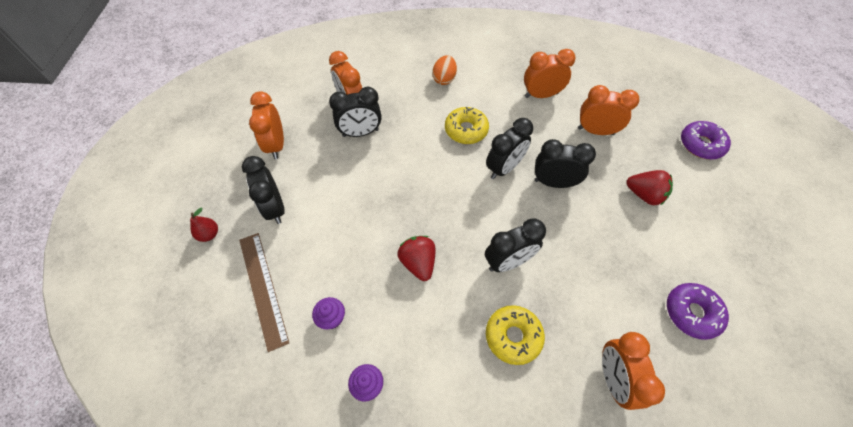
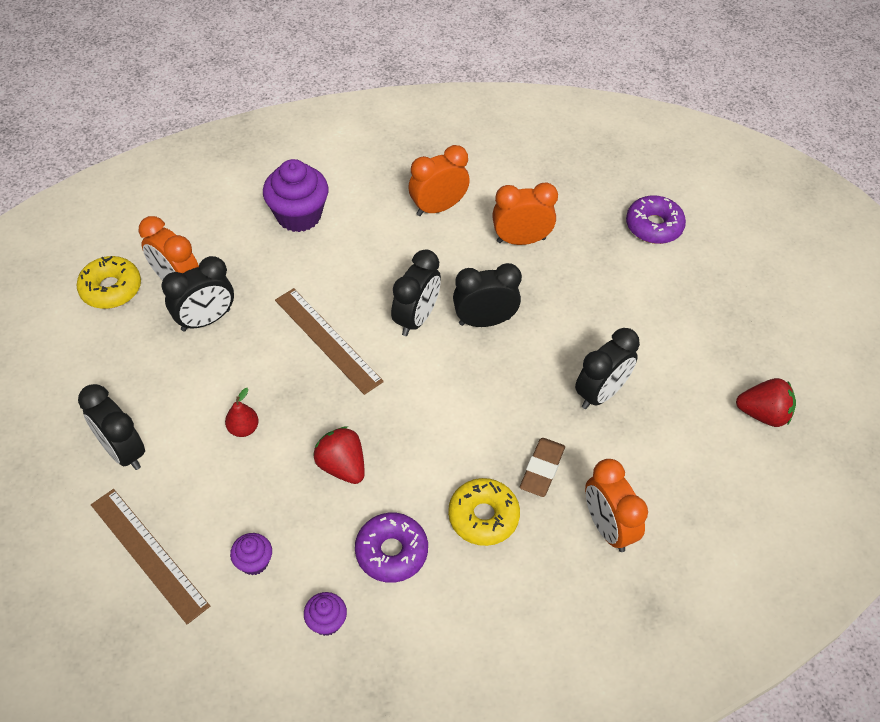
camera: 20 degrees left, 5 degrees down
red pear [190,208,218,242] -> red pear moved to [225,388,259,437]
orange clock [249,91,284,159] -> none
orange egg [432,55,457,85] -> purple cupcake [263,159,328,232]
yellow donut [445,107,489,144] -> yellow donut moved to [76,256,141,309]
black clock [485,218,546,272] -> black clock moved to [575,328,640,409]
red strawberry [626,170,673,205] -> red strawberry moved to [736,378,796,427]
purple donut [667,283,729,340] -> purple donut moved to [355,513,428,583]
none -> brown ruler [275,288,384,395]
none -> brown eraser [520,438,565,497]

